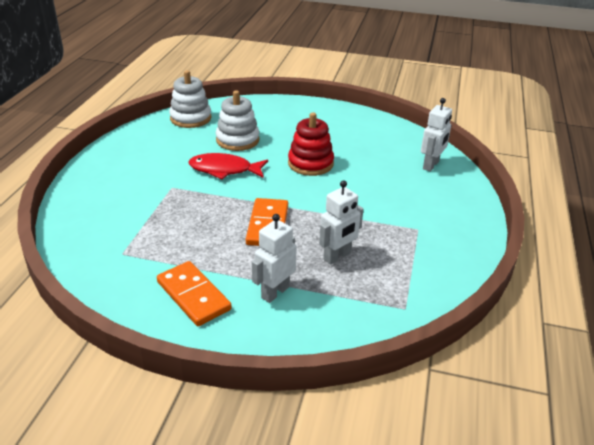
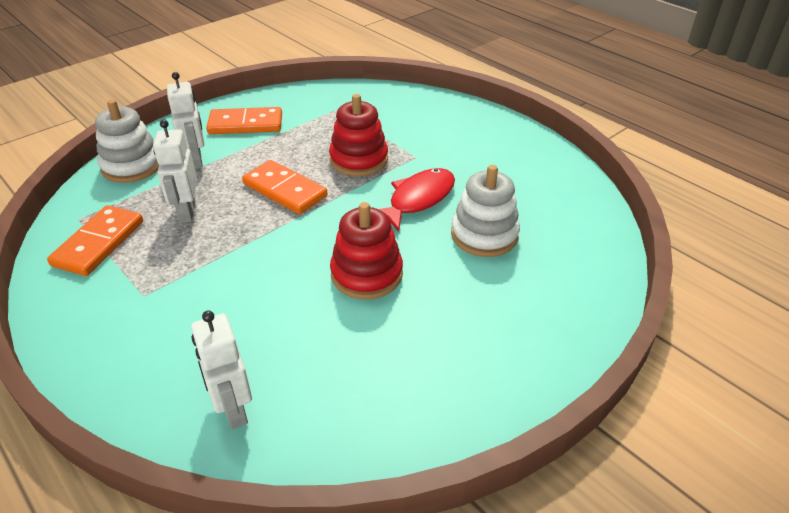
camera: 125 degrees right, 5 degrees up
white stacking toy [169,70,212,128] -> white stacking toy moved to [95,99,159,183]
none -> orange domino [47,205,143,276]
none -> red stacking toy [329,94,388,176]

